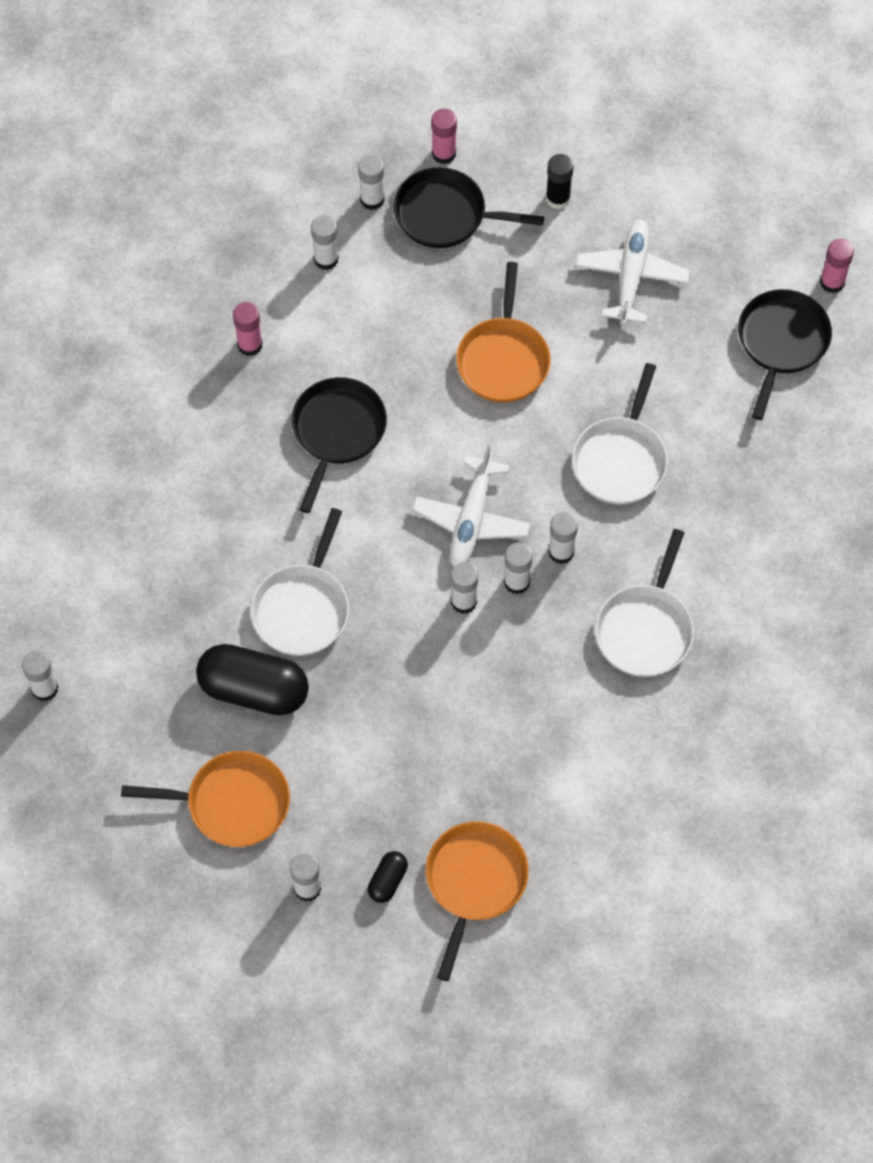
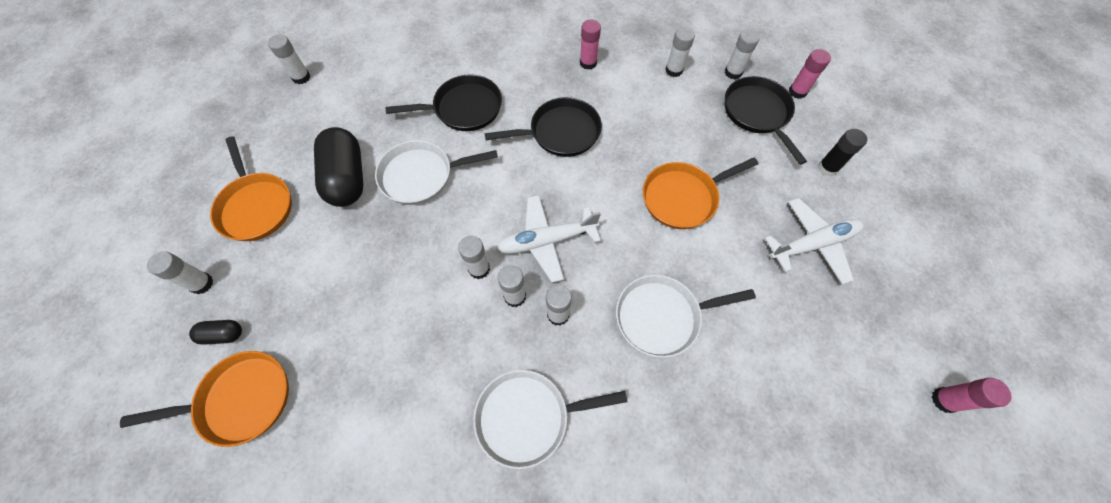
camera: 60 degrees right, 0 degrees up
black pan [738,289,832,420] -> black pan moved to [386,74,502,131]

